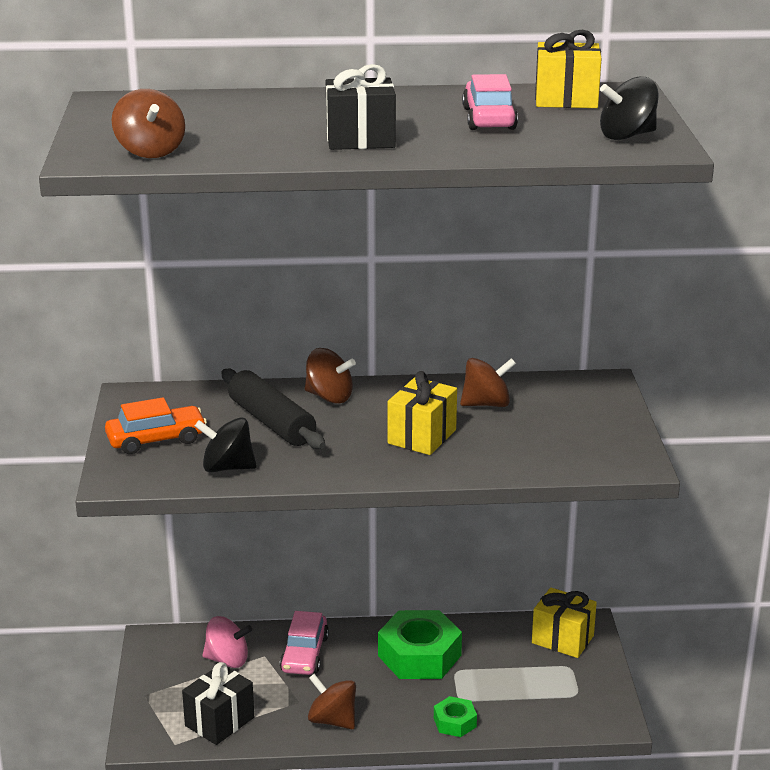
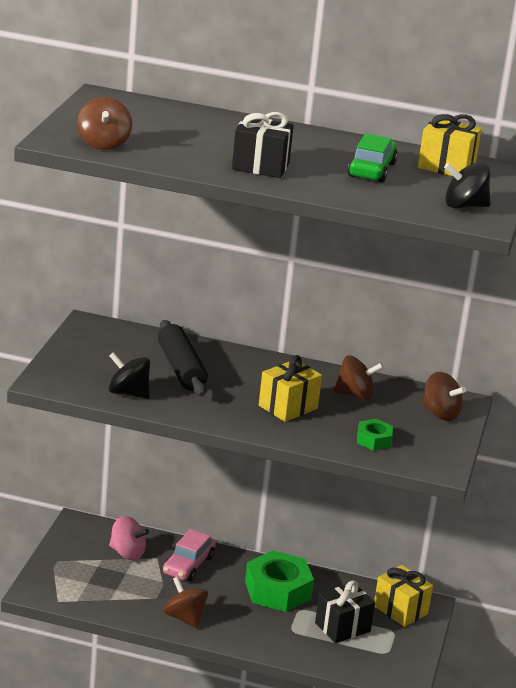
camera: 15 degrees right, 0 degrees up
orange car [105,397,207,454] -> none
black gift [182,662,254,745] -> black gift moved to [315,580,375,643]
brown spinning top [305,348,356,404] -> brown spinning top moved to [422,372,466,421]
green nut [434,696,477,737] -> green nut moved to [357,419,393,451]
pink car [462,74,518,130] -> green car [348,133,398,183]

